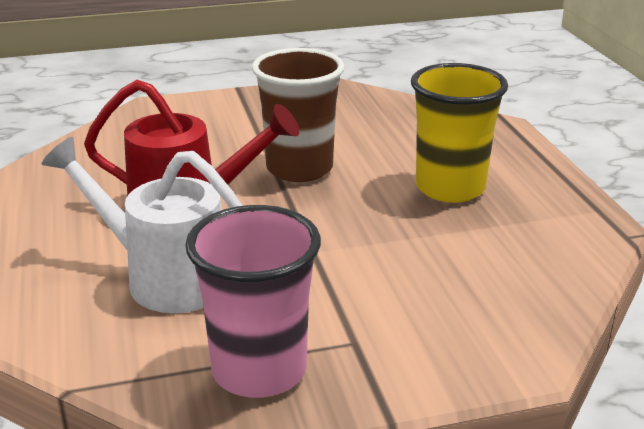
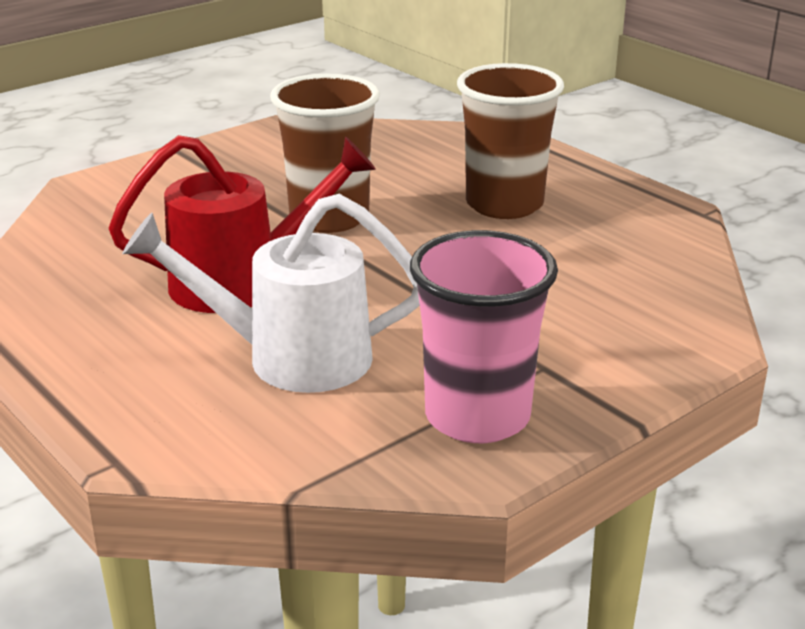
camera: 25 degrees left, 0 degrees up
yellow cup [411,63,508,203] -> brown cup [457,63,564,219]

